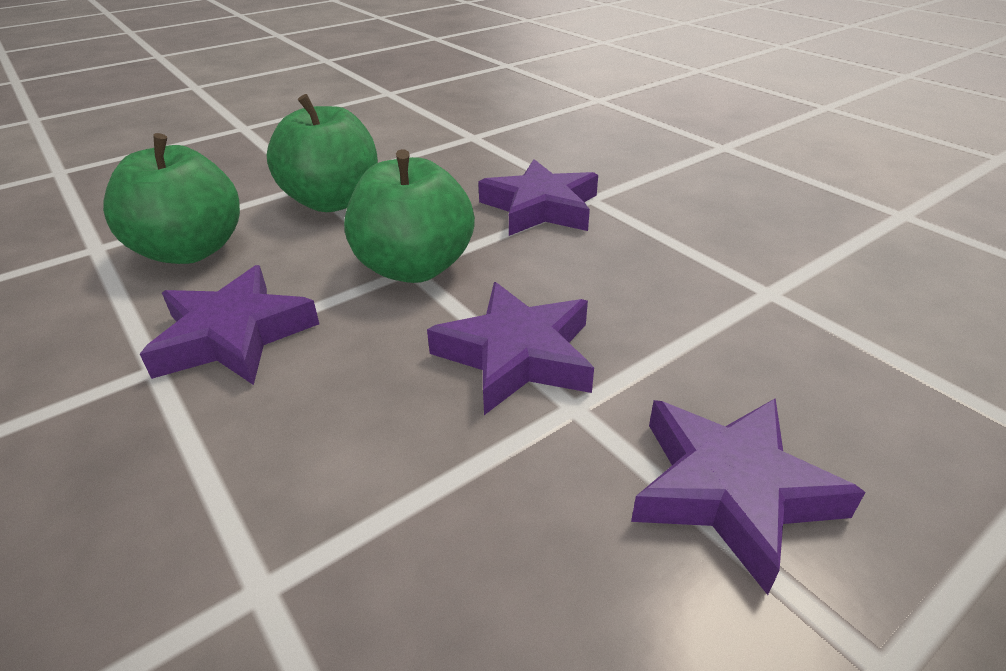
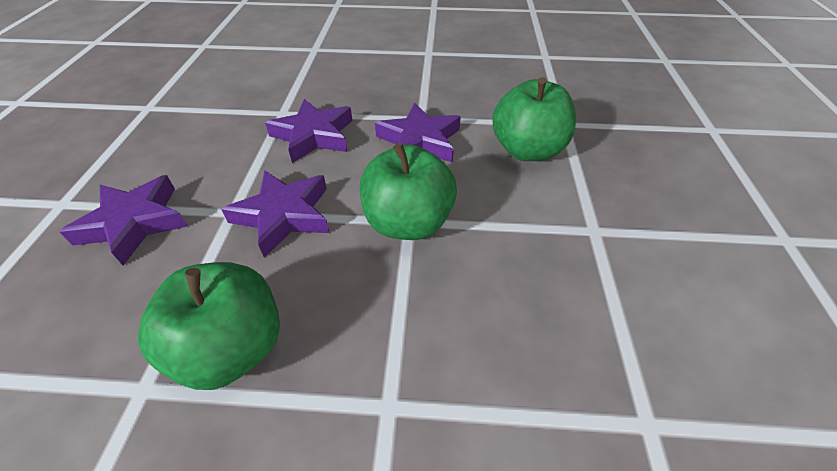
camera: 130 degrees right, 10 degrees up
green apple [267,94,378,212] -> green apple moved to [138,262,280,390]
purple star [478,159,598,236] -> purple star moved to [265,99,352,163]

